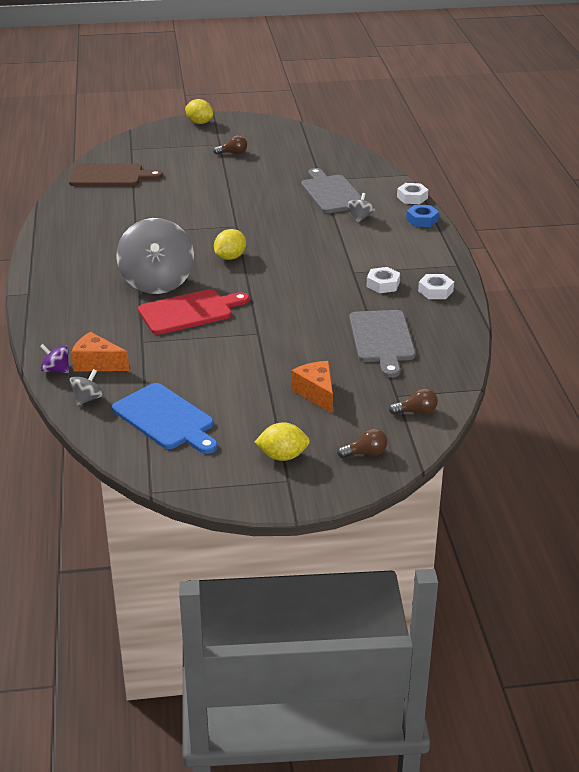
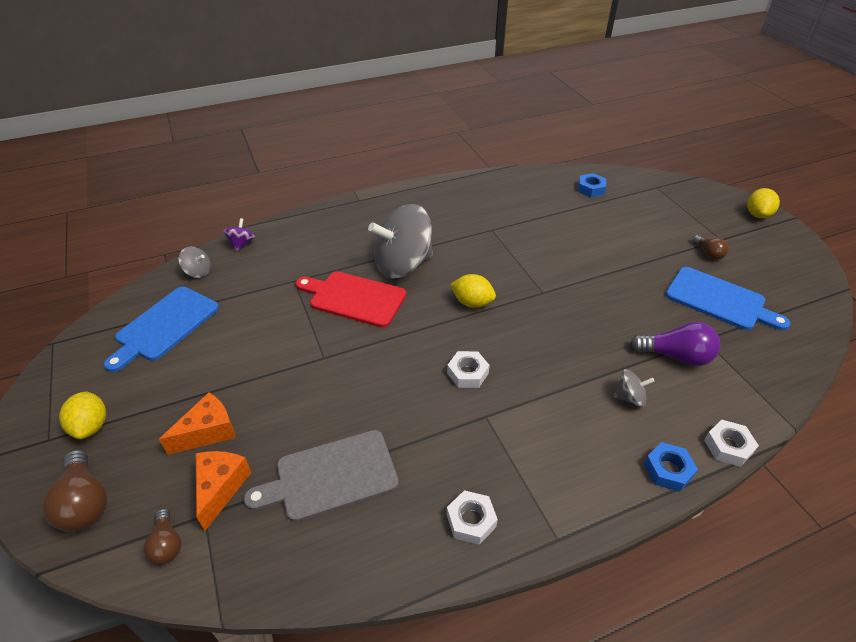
camera: 75 degrees right, 10 degrees up
brown cutting board [69,163,163,186] -> blue nut [578,173,606,197]
orange cheese [71,332,129,372] -> orange cheese moved to [196,451,251,531]
red cutting board [138,289,249,335] -> red cutting board turned 150 degrees clockwise [295,271,406,328]
grey cutting board [301,168,362,213] -> purple light bulb [630,322,720,366]
brown light bulb [337,428,387,458] -> brown light bulb [43,450,107,532], size x1.67
white nut [366,267,400,293] -> white nut moved to [447,351,490,388]
none -> blue cutting board [665,267,791,330]

